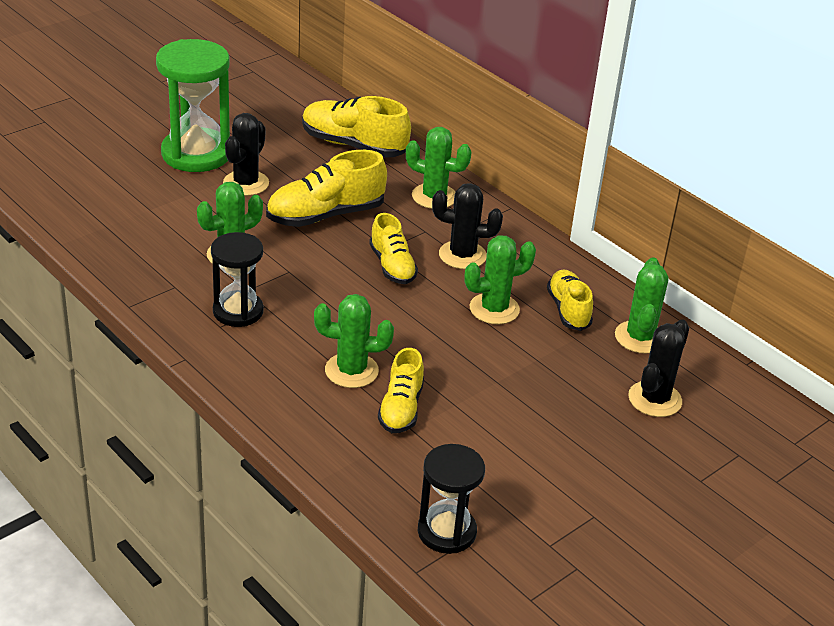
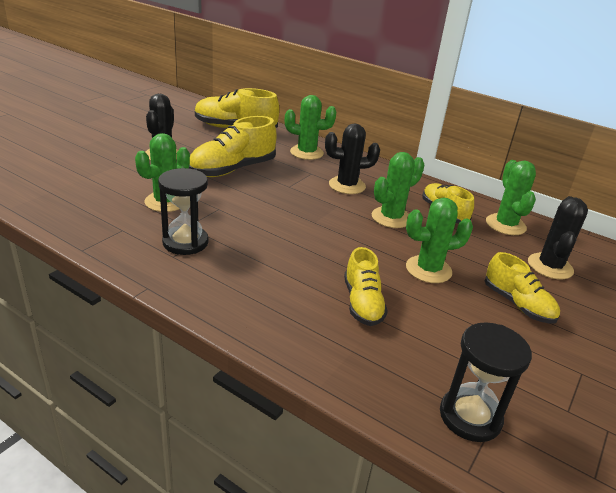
camera: 15 degrees left, 5 degrees down
green hourglass [156,39,230,172] -> none
green cactus [314,294,394,388] -> green cactus moved to [406,198,473,283]
yellow shoe [369,213,418,284] -> yellow shoe moved to [485,252,560,324]

